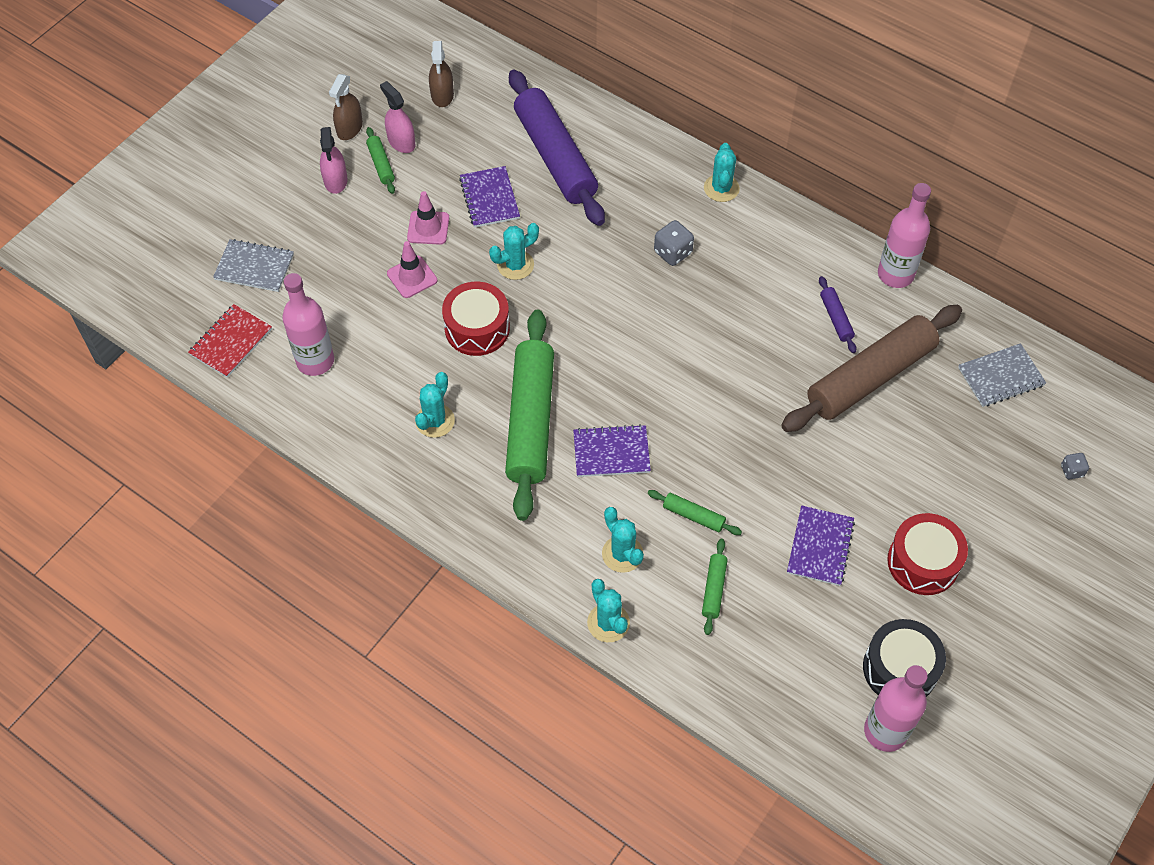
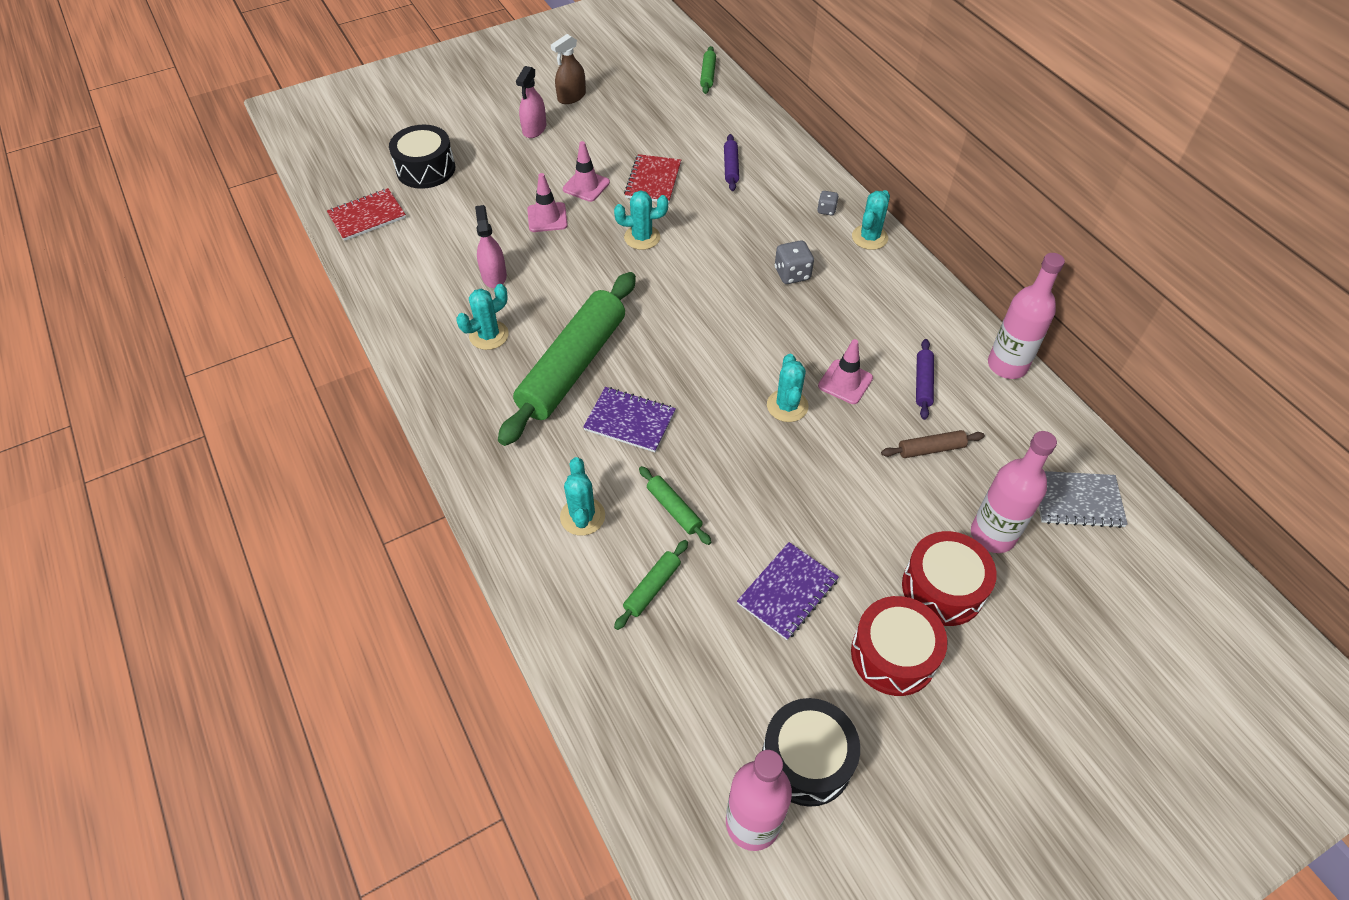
camera: 25 degrees right, 5 degrees down
grey notebook [213,239,294,292] -> black drum [389,125,455,189]
pink bottle [282,273,334,376] -> pink bottle moved to [971,431,1057,553]
green rolling pin [366,127,395,194] -> green rolling pin moved to [700,46,716,94]
pink spray bottle [380,81,415,153] -> pink spray bottle moved to [475,205,507,288]
brown spray bottle [429,41,454,107] -> none
red drum [442,281,510,356] -> red drum moved to [902,531,997,626]
purple notebook [459,166,520,228] -> red notebook [624,154,681,203]
purple rolling pin [509,70,605,226] -> purple rolling pin [724,134,739,191], size x0.41
turquoise cactus [587,579,630,642] -> turquoise cactus moved to [767,354,808,422]
brown rolling pin [781,305,962,432] -> brown rolling pin [881,430,985,458], size x0.41
grey dice [1061,453,1089,479] -> grey dice moved to [817,191,839,216]
none -> pink traffic cone [818,339,873,404]

